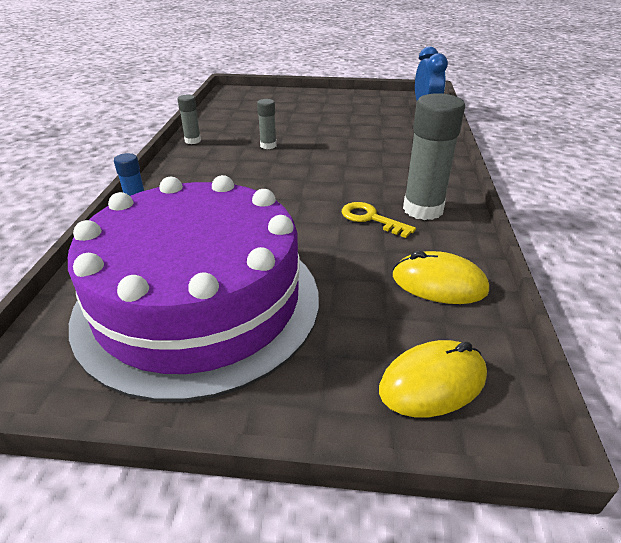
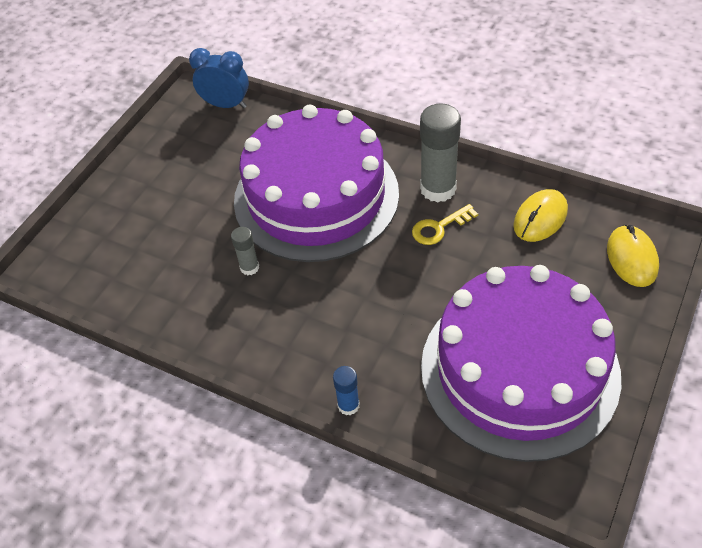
camera: 65 degrees left, 15 degrees up
grey glue stick [177,95,201,144] -> none
none -> purple cake [234,105,399,262]

